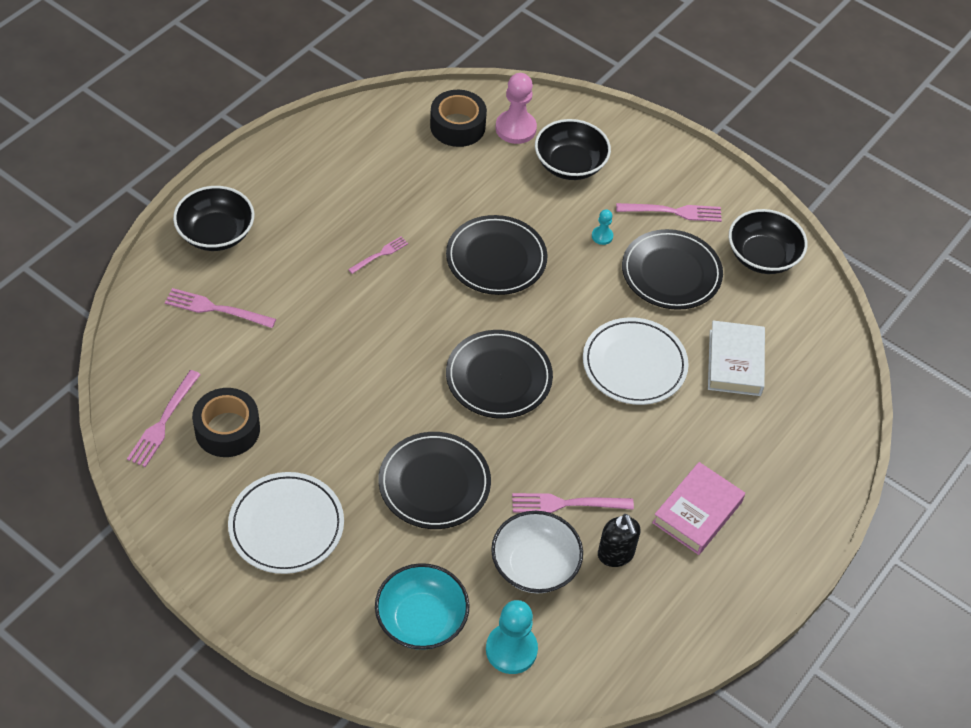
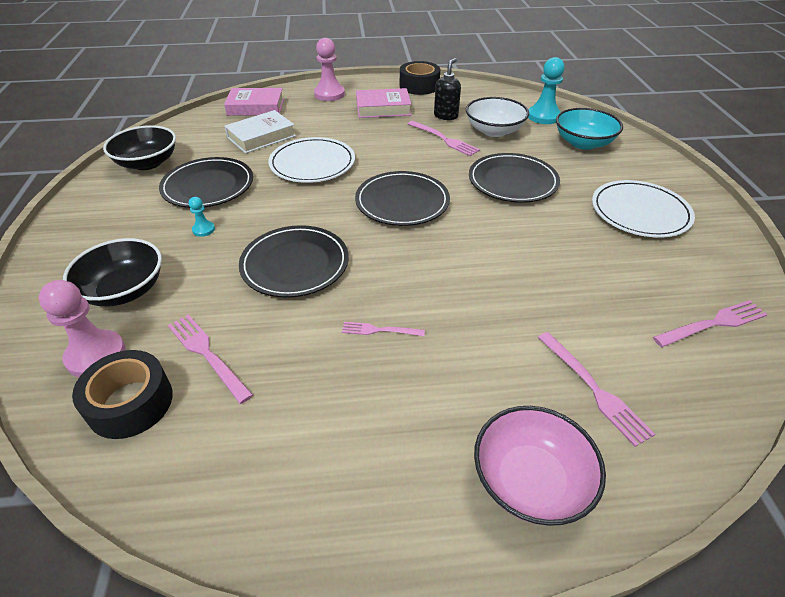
camera: 130 degrees left, 10 degrees down
black bowl [173,186,254,251] -> pink bowl [474,406,606,526]
black tape [192,388,260,457] -> black tape moved to [400,61,440,95]
pink fork [616,203,722,222] -> pink fork moved to [168,314,253,404]
none -> pink book [224,88,284,116]
none -> pink pawn [314,38,345,101]

